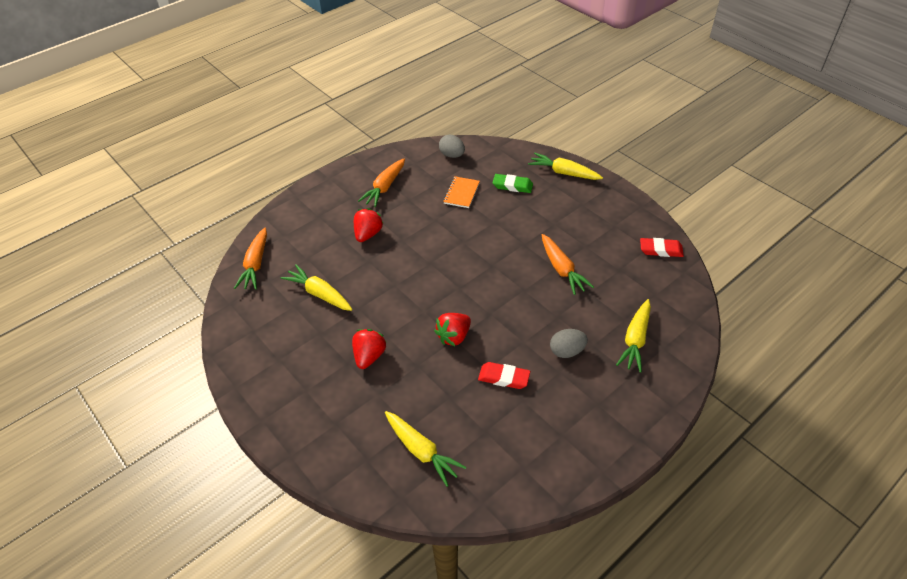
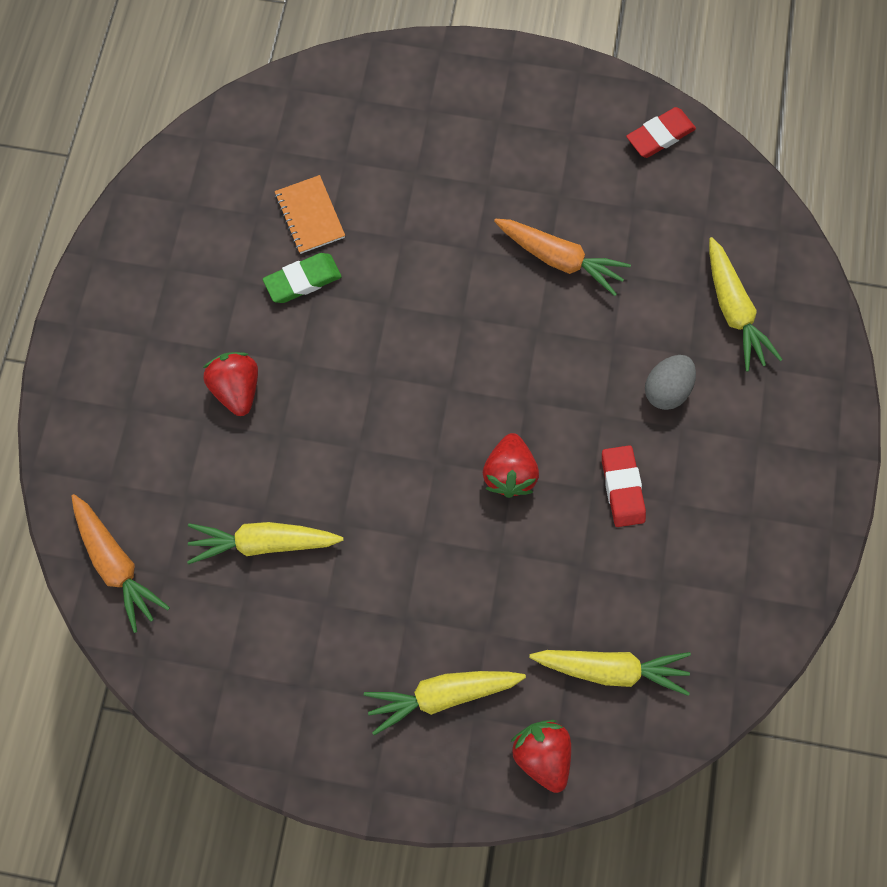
camera: 40 degrees left, 25 degrees up
red strawberry [352,329,387,369] -> red strawberry moved to [511,720,571,793]
orange carrot [358,158,405,207] -> none
grey egg [439,135,465,158] -> none
red eraser [478,362,530,389] -> red eraser turned 75 degrees counterclockwise [602,445,646,527]
green eraser [493,174,533,193] -> green eraser moved to [263,253,342,303]
yellow carrot [528,153,603,180] -> yellow carrot moved to [364,671,526,735]

